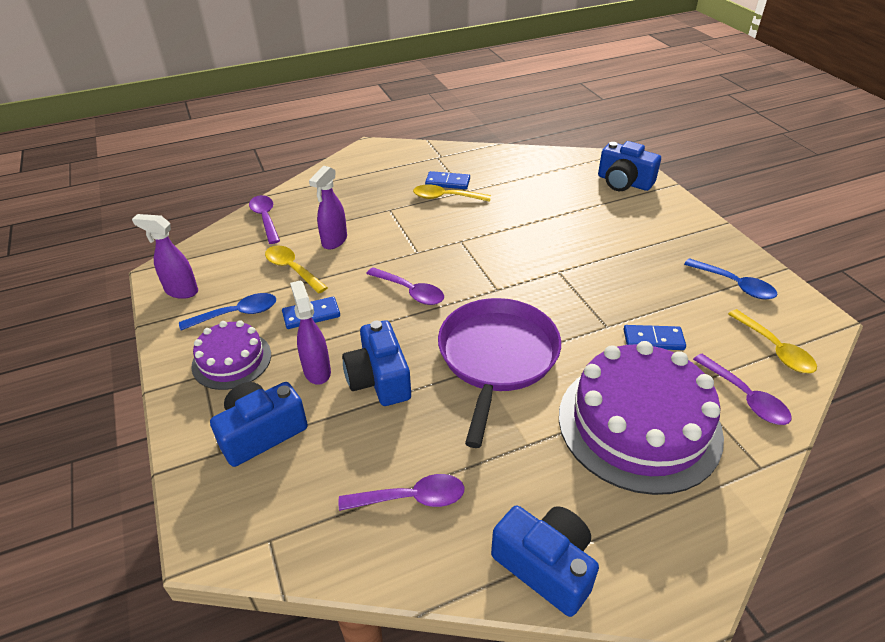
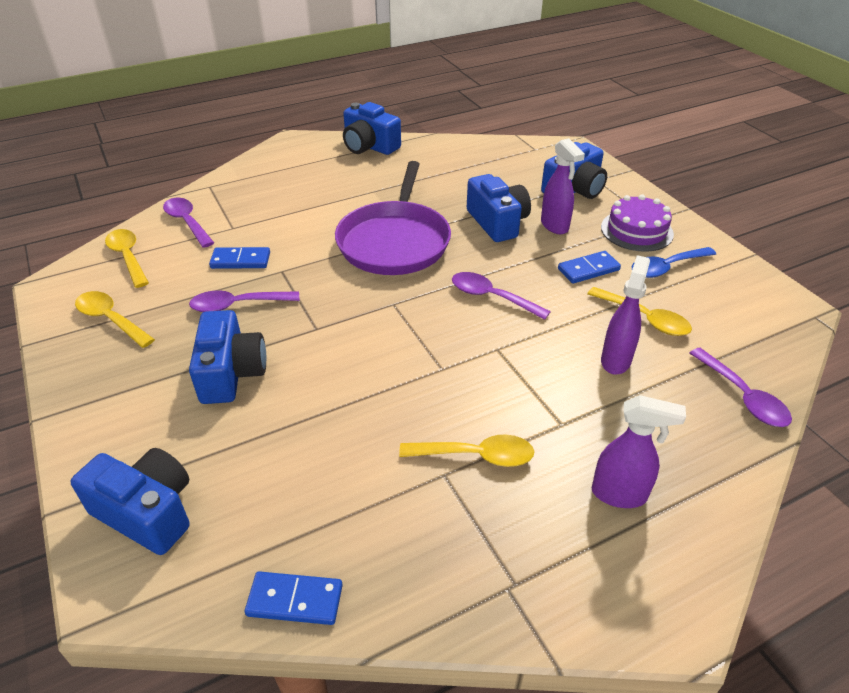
camera: 175 degrees right, 0 degrees up
purple spray bottle [132,214,198,299] -> purple spray bottle moved to [592,395,686,508]
purple spoon [339,474,465,511] -> purple spoon moved to [189,290,299,312]
blue domino [425,171,470,189] -> blue domino moved to [245,571,343,625]
purple cake [559,341,724,495] -> none
blue spoon [684,258,777,300] -> yellow spoon [75,291,155,348]
none -> blue camera [189,310,266,404]

